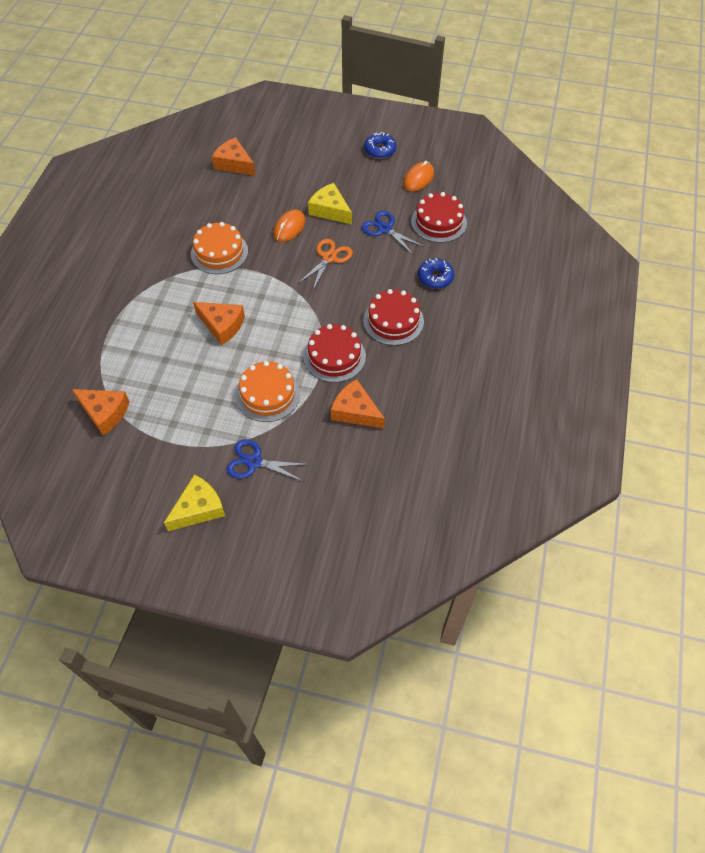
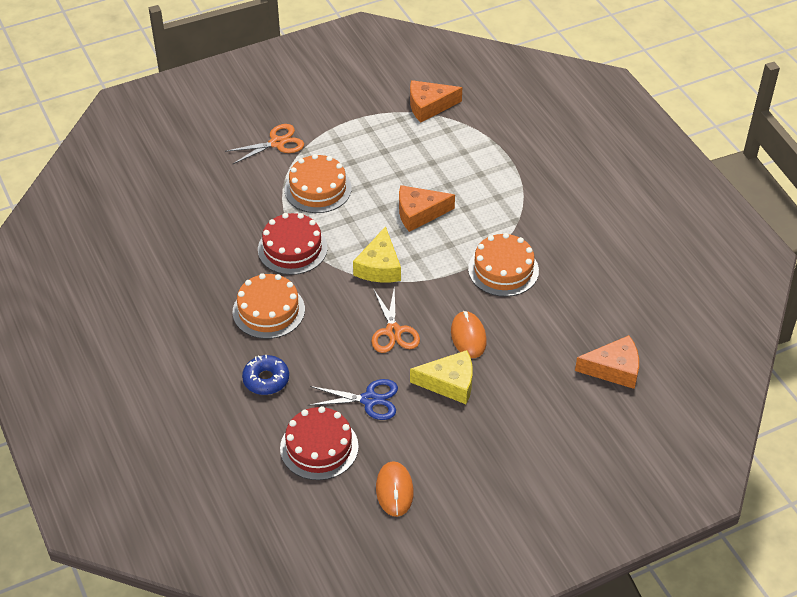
camera: 140 degrees right, 10 degrees down
yellow cheese [164,475,225,531] -> yellow cheese moved to [353,226,401,282]
blue scissors [226,439,309,482] -> orange scissors [225,124,304,165]
orange cheese [331,379,385,428] -> none
red cake [363,289,424,346] -> orange cake [233,273,305,339]
blue donut [364,132,396,159] -> none

